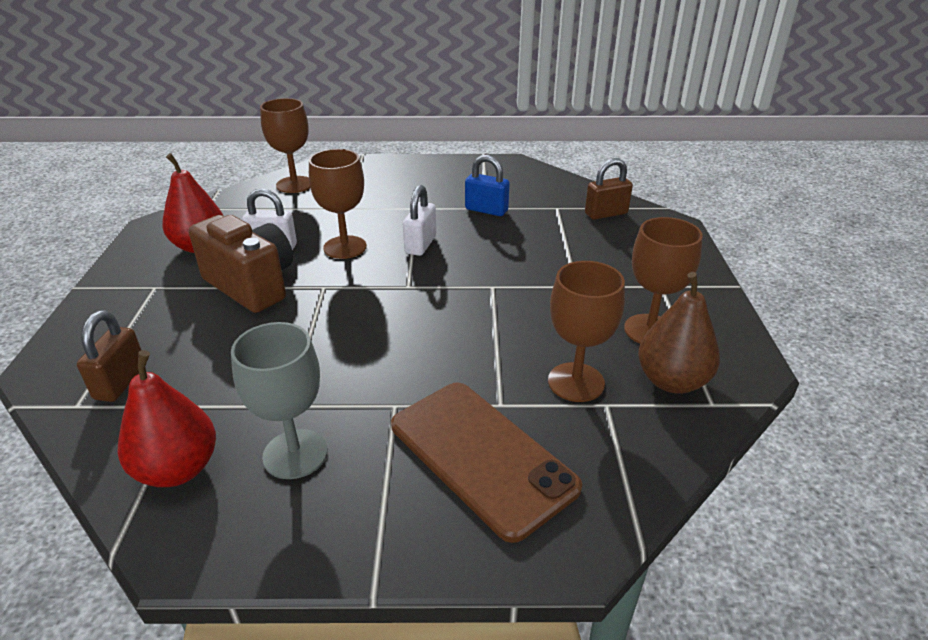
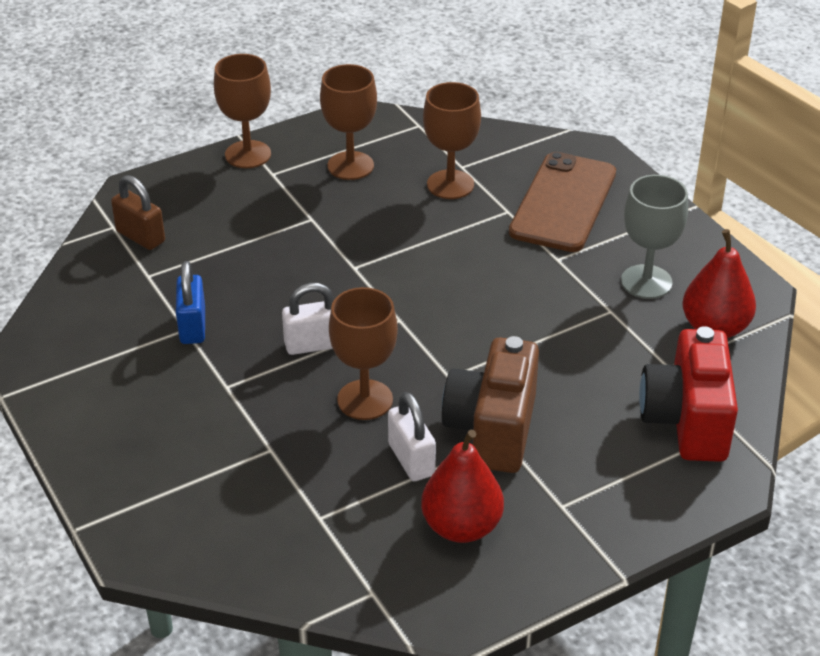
camera: 120 degrees left, 5 degrees up
brown padlock [77,310,141,402] -> red camera [639,326,738,462]
brown goblet [260,98,310,193] -> brown goblet moved to [214,54,271,168]
brown pear [638,272,720,394] -> none

